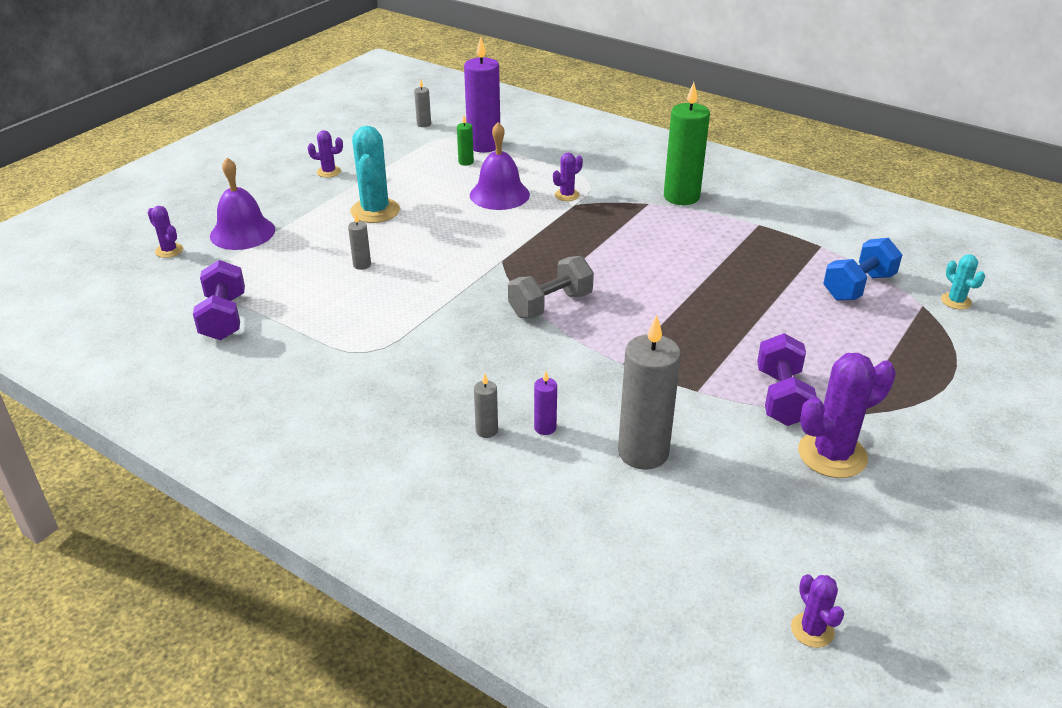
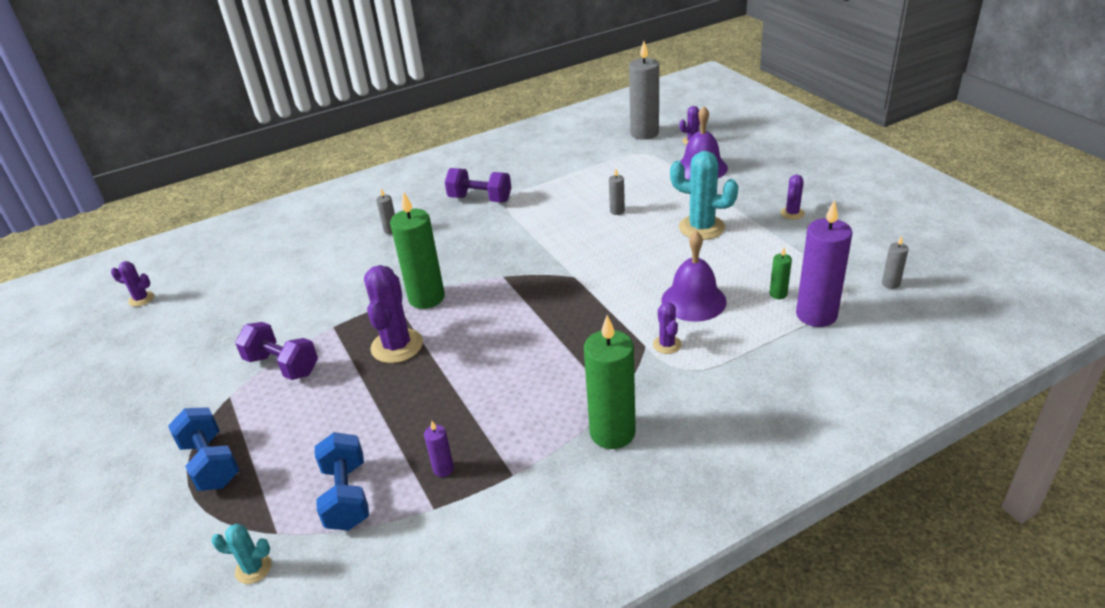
camera: 120 degrees right, 0 degrees up
purple dumbbell [193,260,245,340] -> purple dumbbell moved to [445,168,511,202]
grey dumbbell [508,256,594,318] -> none
purple candle [534,371,557,435] -> purple candle moved to [424,421,454,477]
grey candle [618,315,681,470] -> grey candle moved to [629,41,659,140]
purple cactus [798,353,896,478] -> purple cactus moved to [364,265,423,363]
none -> blue dumbbell [168,407,239,491]
none -> green candle [390,192,445,309]

